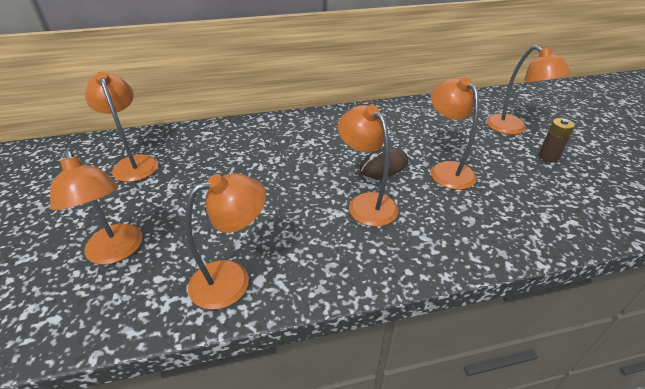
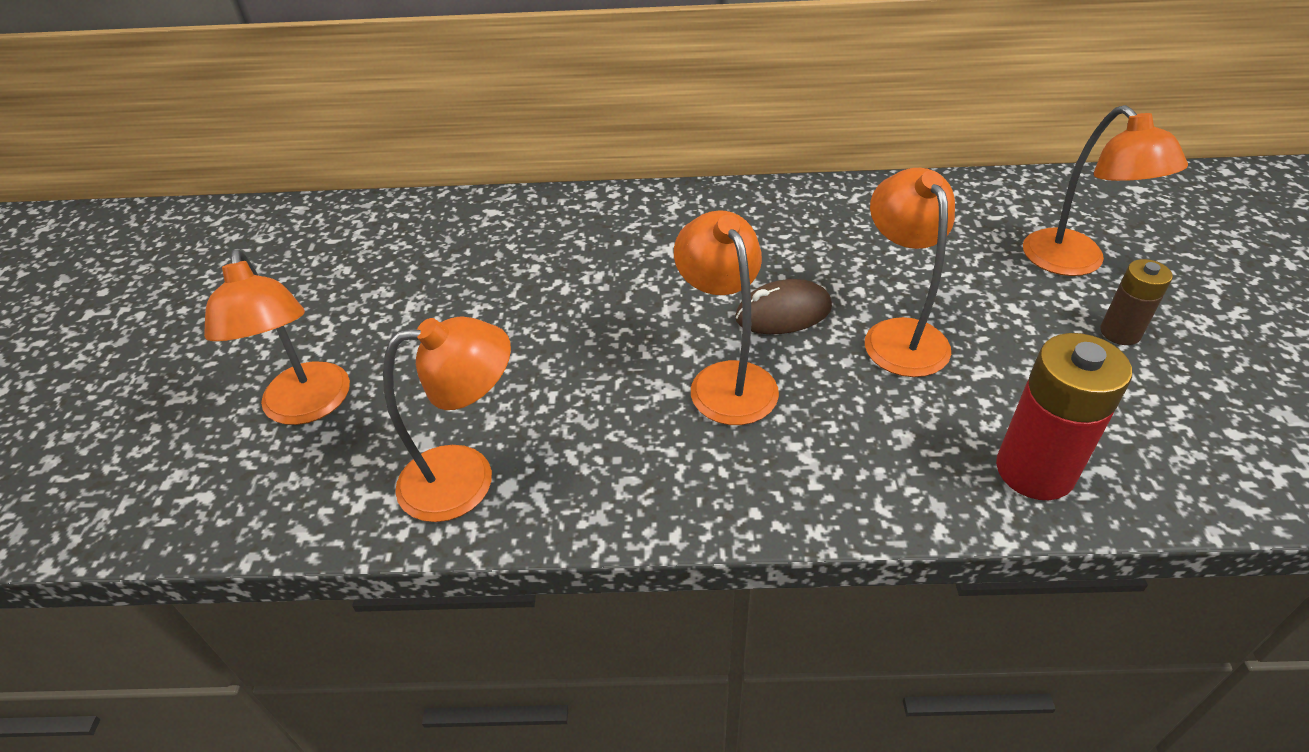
camera: 15 degrees right, 5 degrees up
orange lamp [85,71,158,182] -> none
none -> red battery [996,333,1132,500]

